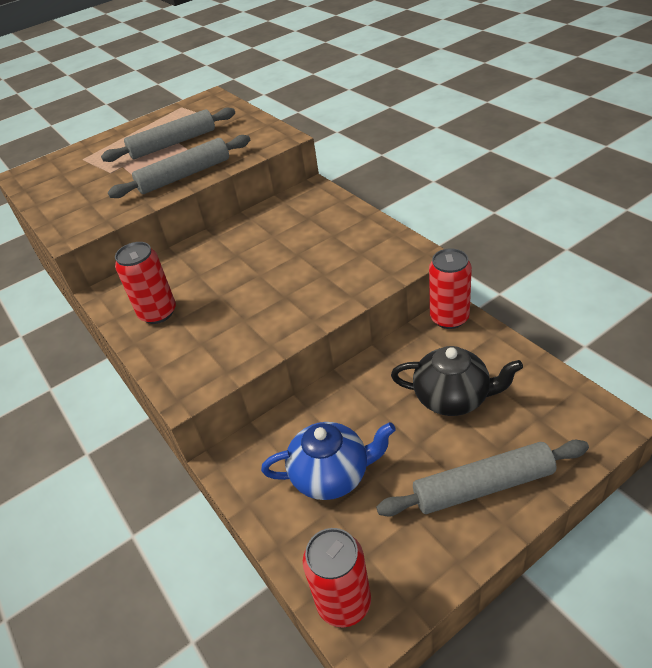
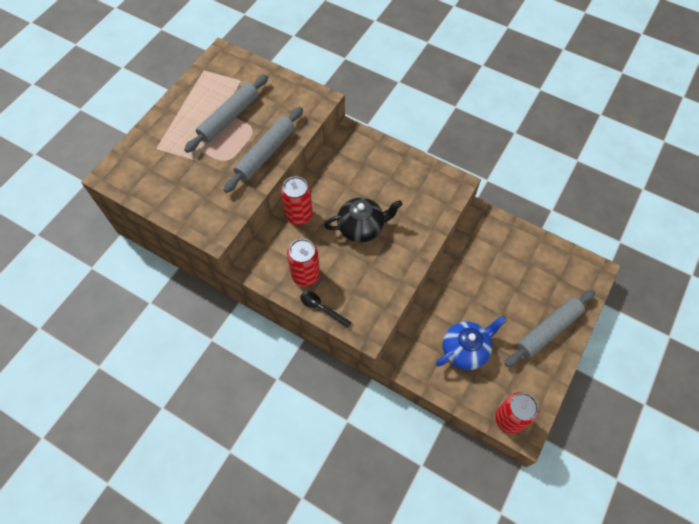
camera: 30 degrees left, 20 degrees up
black teapot [391,346,523,416] -> black teapot moved to [324,198,402,242]
red can [429,248,472,329] -> red can moved to [281,176,313,225]
none -> black spoon [301,291,352,328]

